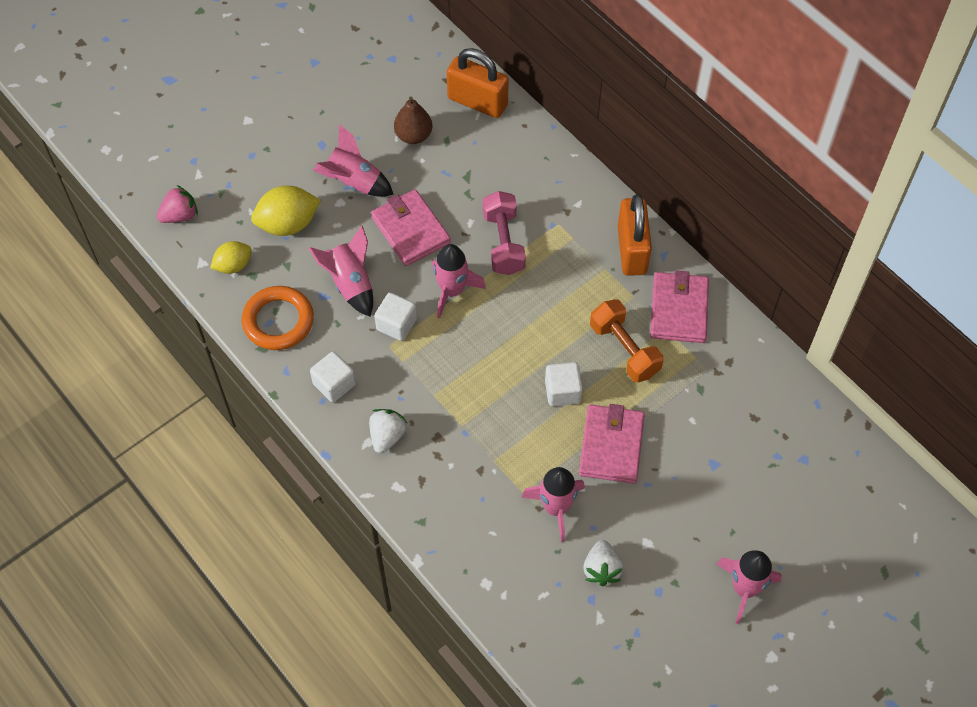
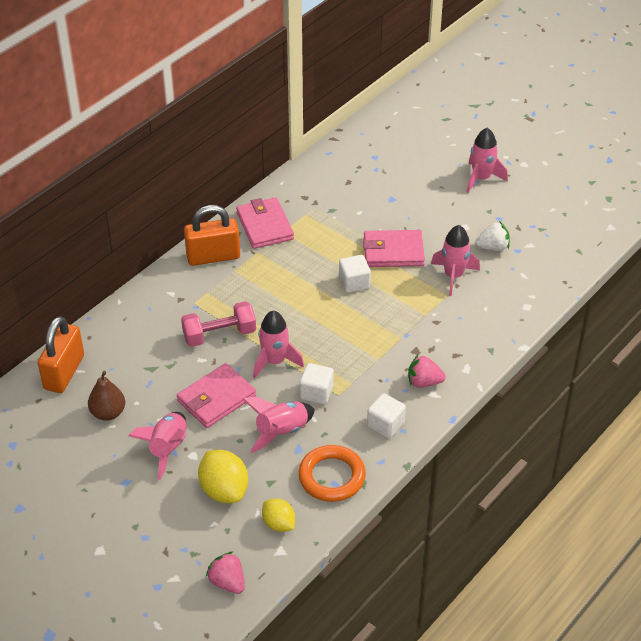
camera: 100 degrees left, 15 degrees down
white strawberry [369,409,407,453] -> pink strawberry [408,355,446,387]
orange dumbbell [590,299,664,382] -> none
pink wallet [650,270,709,343] -> pink wallet turned 75 degrees clockwise [236,197,294,249]

